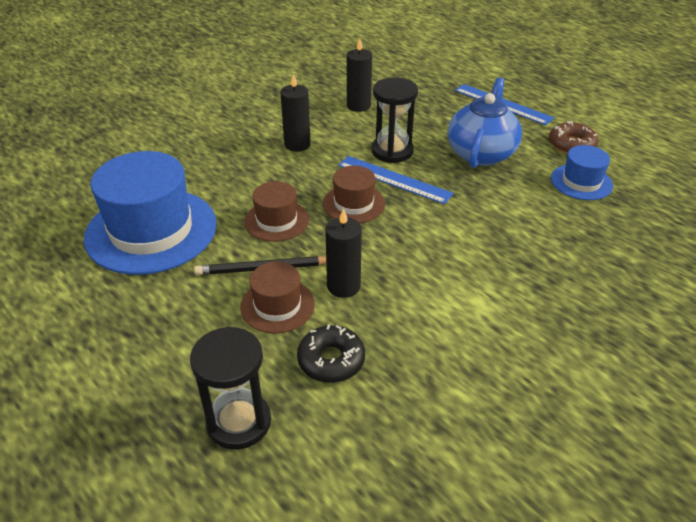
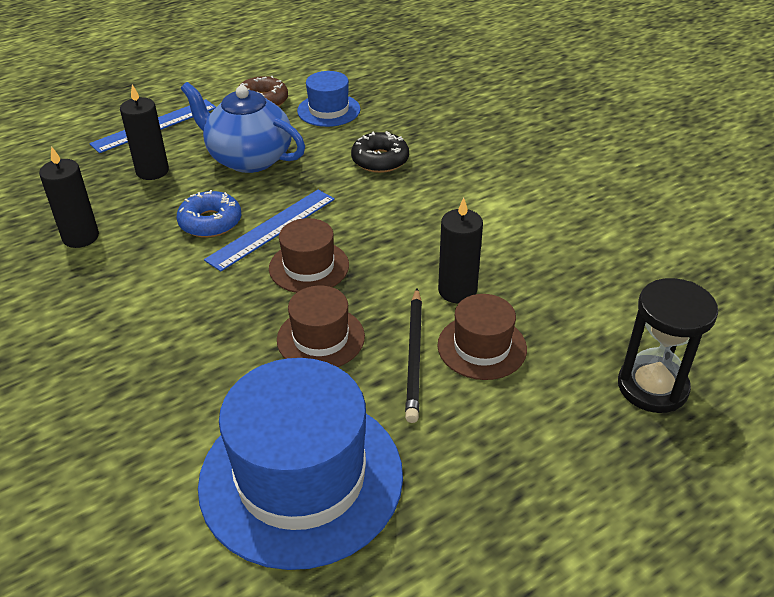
camera: 80 degrees left, 0 degrees up
black candle [281,74,311,152] -> black candle moved to [120,84,169,180]
black donut [297,324,365,383] -> black donut moved to [351,131,409,173]
black hourglass [371,77,418,163] -> blue donut [177,190,241,238]

